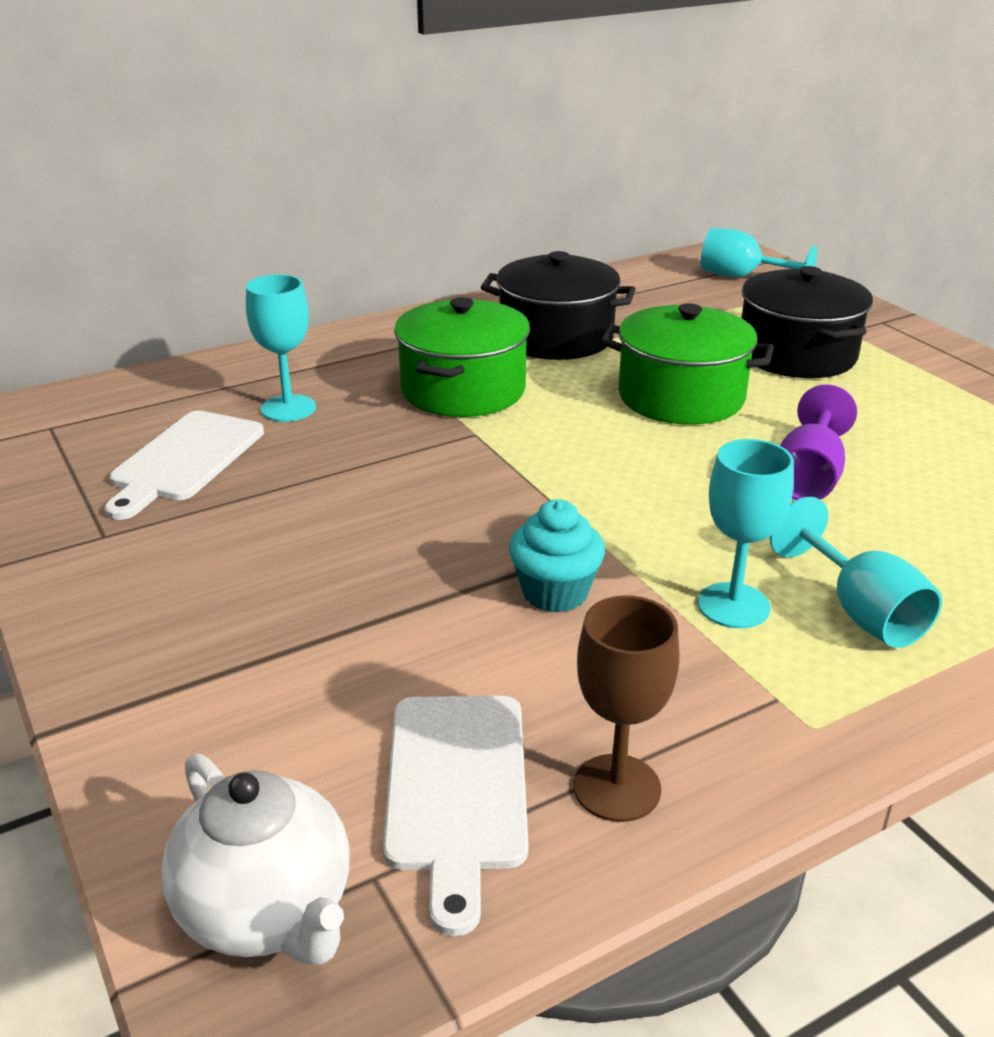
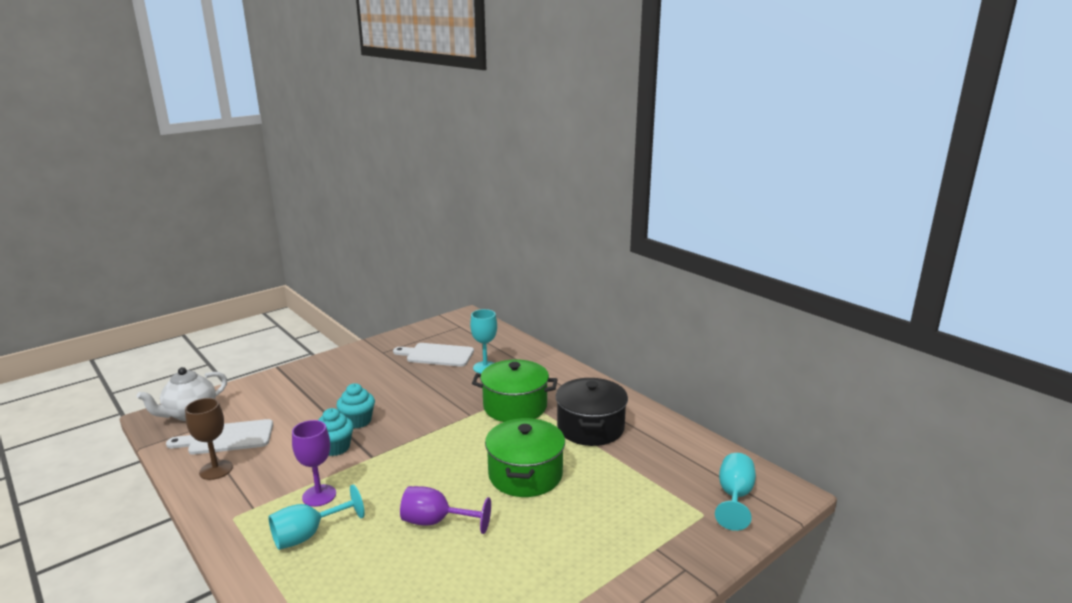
camera: 80 degrees right, 10 degrees down
turquoise goblet [698,439,794,629] -> purple goblet [292,420,336,507]
black pot [742,266,873,378] -> none
none -> turquoise cupcake [337,383,375,428]

